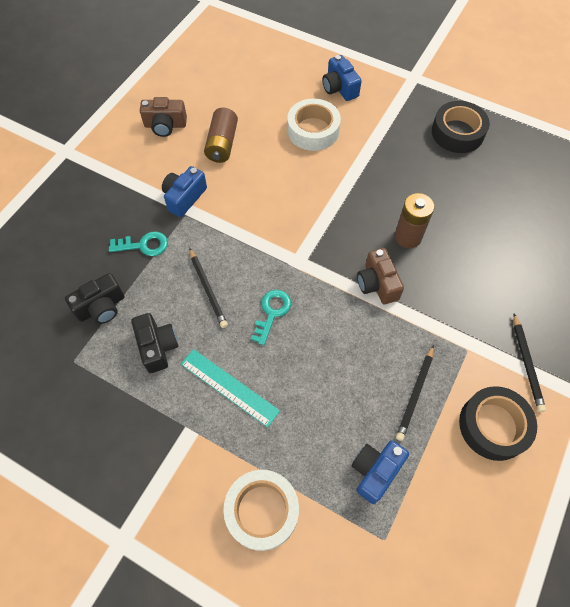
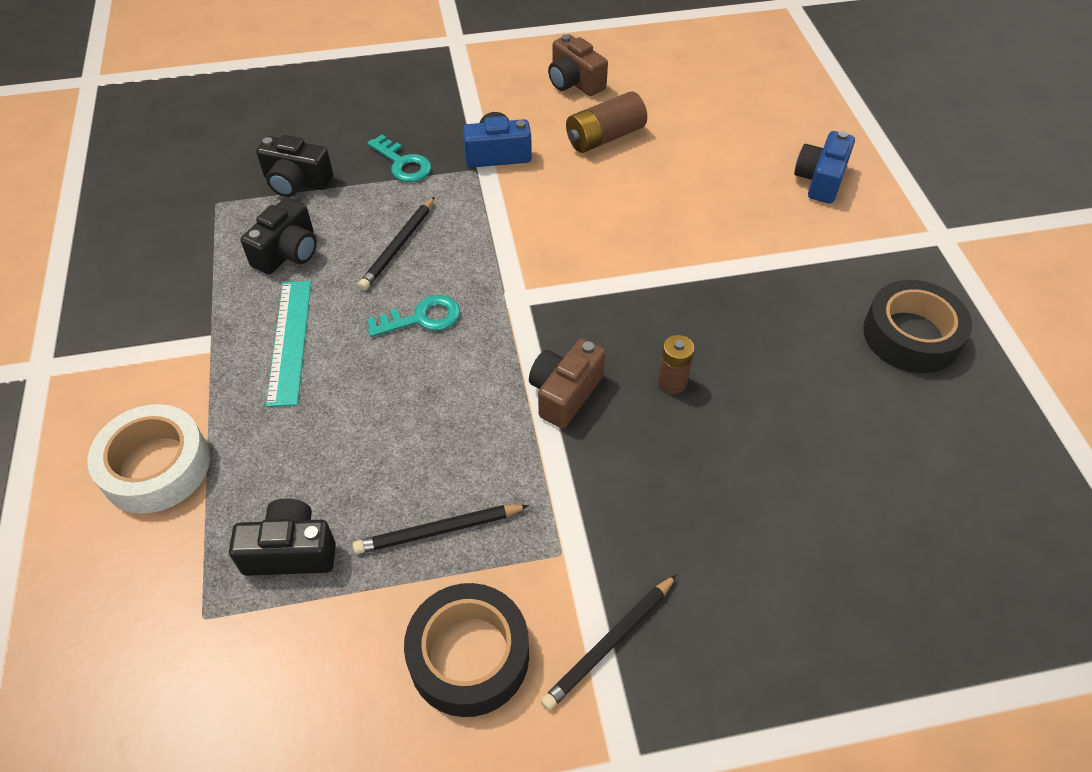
camera: 50 degrees right, 10 degrees down
white tape [287,99,341,151] -> none
blue camera [352,440,409,504] -> black camera [229,498,336,576]
brown battery [395,193,434,248] -> brown battery [658,335,694,394], size x0.63

